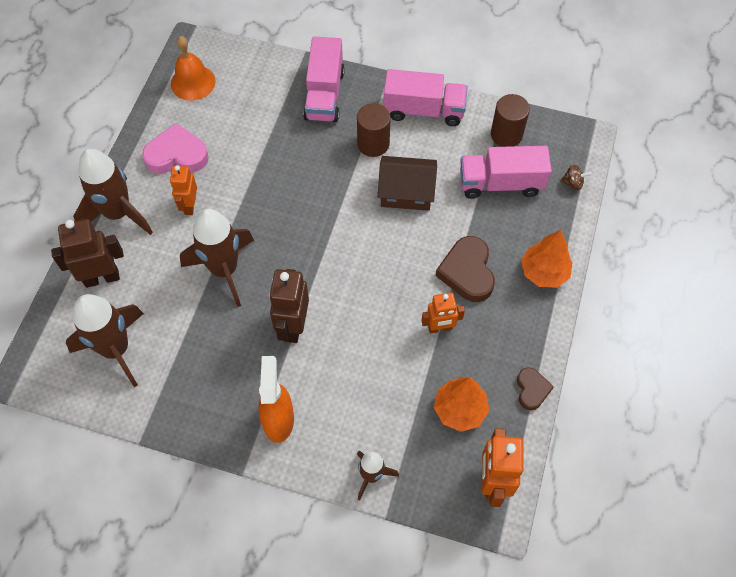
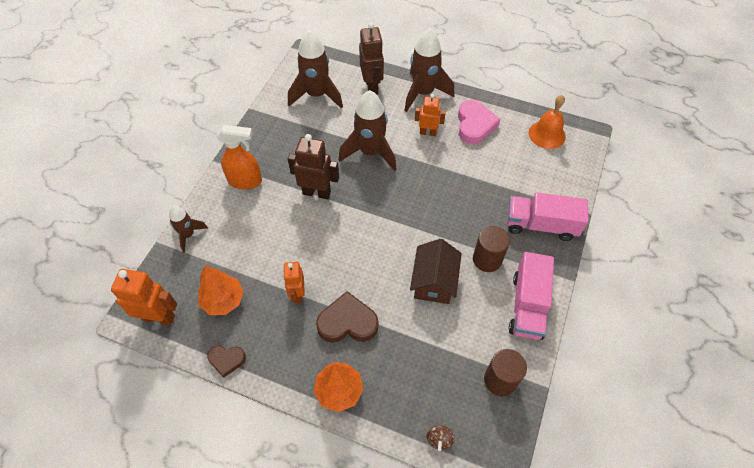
camera: 95 degrees right, 5 degrees down
pink truck [460,146,552,199] -> none

